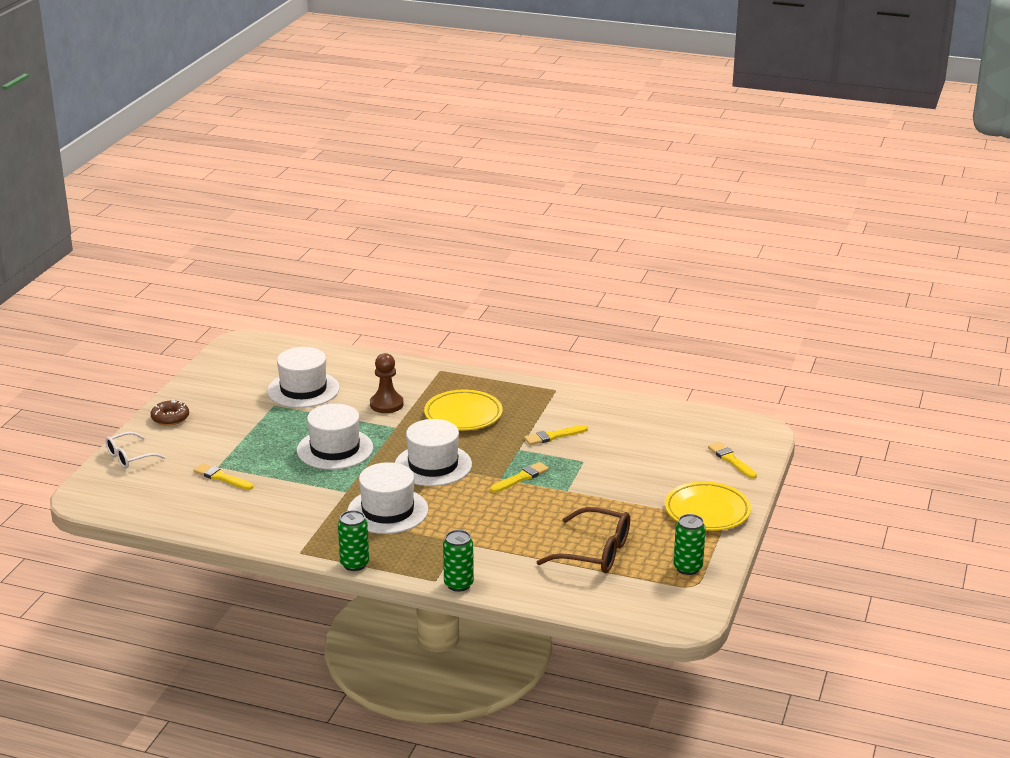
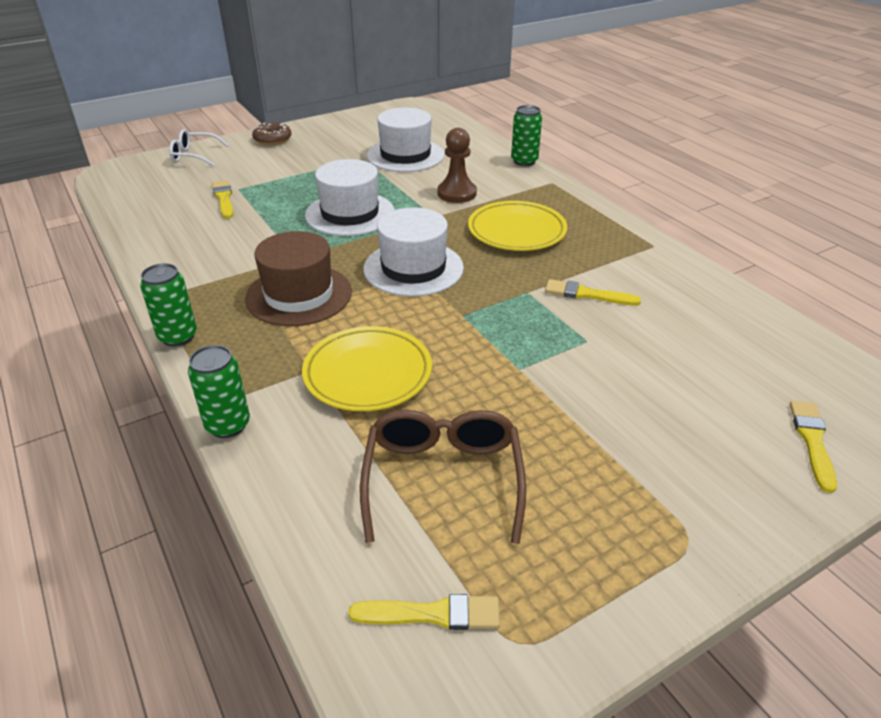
camera: 40 degrees right, 10 degrees up
white hat [347,462,428,534] -> brown hat [245,231,352,326]
yellow brush [490,462,549,493] -> yellow brush moved to [348,594,500,630]
brown glasses [537,507,630,573] -> brown glasses turned 150 degrees counterclockwise [360,410,526,544]
yellow plate [665,481,751,531] -> yellow plate moved to [302,326,432,411]
green can [674,514,706,575] -> green can moved to [511,105,542,166]

